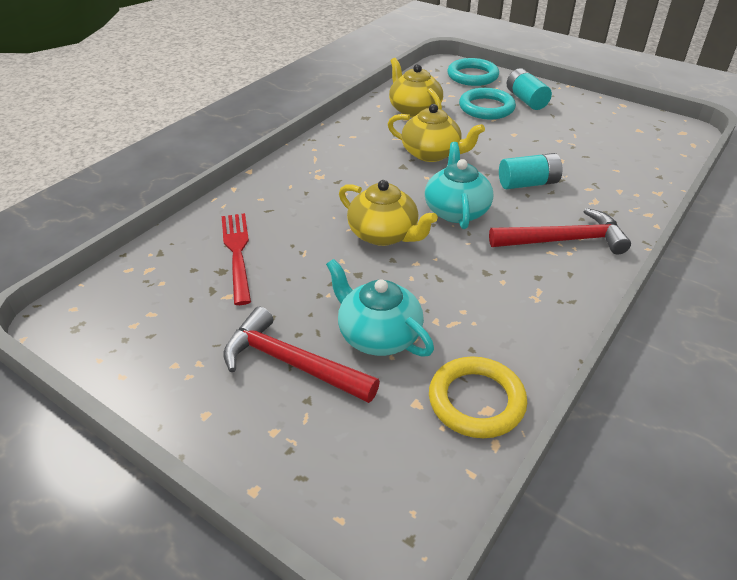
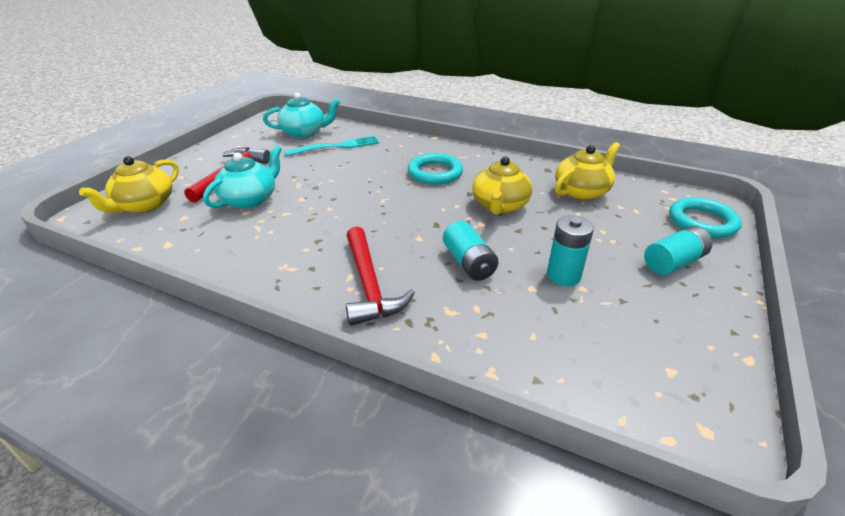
camera: 80 degrees right, 5 degrees down
red fork [222,213,251,305] -> turquoise fork [284,136,379,156]
yellow teapot [339,180,438,246] -> yellow teapot moved to [79,156,179,213]
turquoise teapot [425,142,493,229] -> turquoise teapot moved to [263,93,340,138]
yellow ring [429,356,527,438] -> none
turquoise ring [459,88,516,119] -> turquoise ring moved to [408,153,463,185]
none -> turquoise battery [547,215,594,286]

